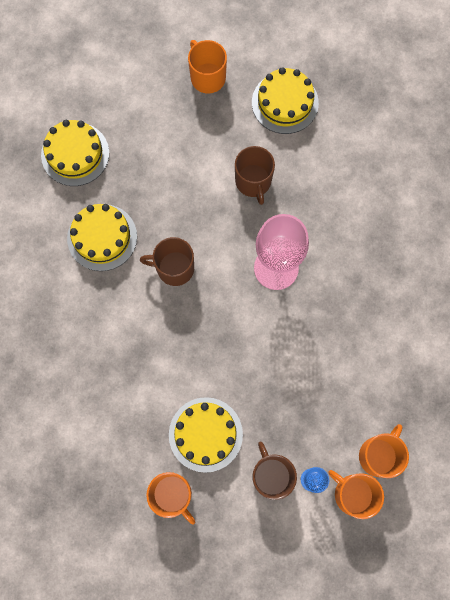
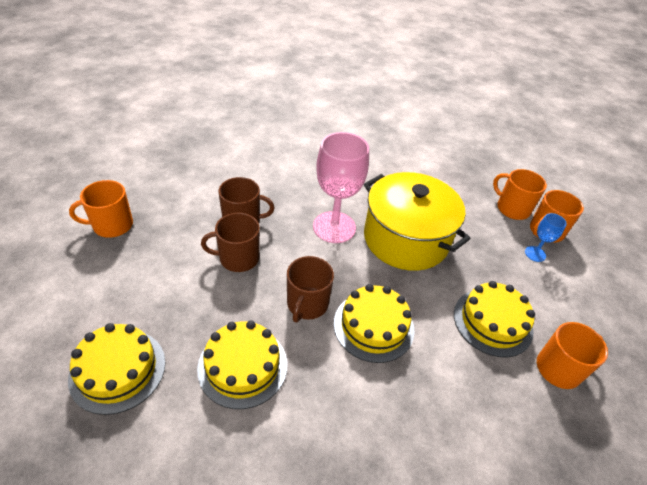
camera: 80 degrees left, 30 degrees down
yellow cake [252,67,319,134] -> yellow cake moved to [334,284,415,363]
brown mug [252,441,297,500] -> brown mug moved to [201,213,260,272]
none -> yellow pot [364,172,471,271]

